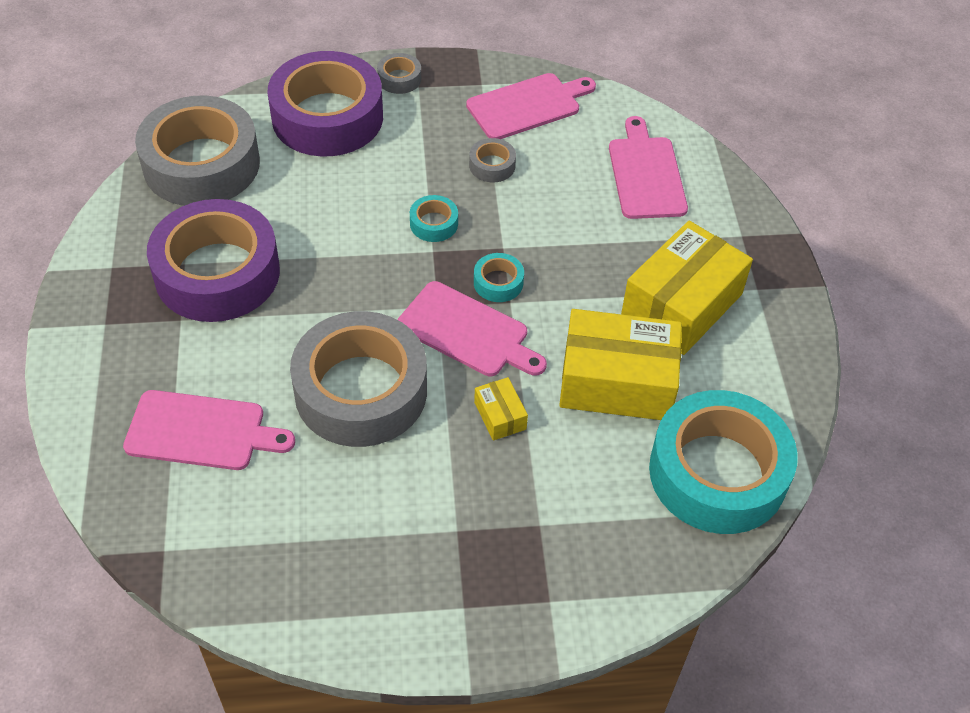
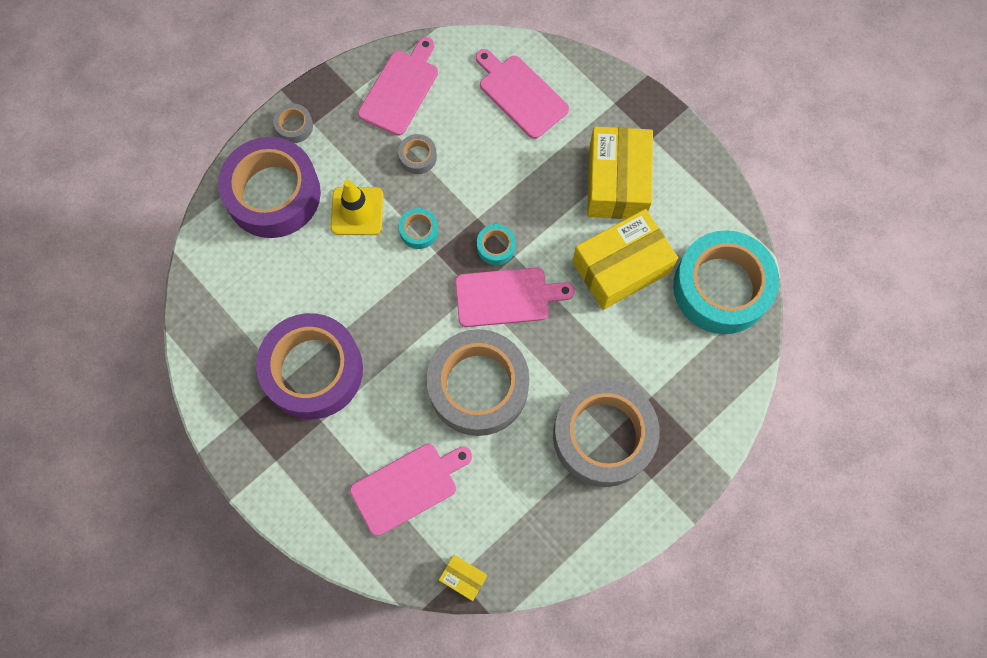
camera: 35 degrees left, 20 degrees up
grey tape [135,95,260,206] -> grey tape moved to [553,379,660,487]
yellow box [474,377,528,440] -> yellow box moved to [439,555,487,601]
none -> yellow traffic cone [330,180,384,235]

